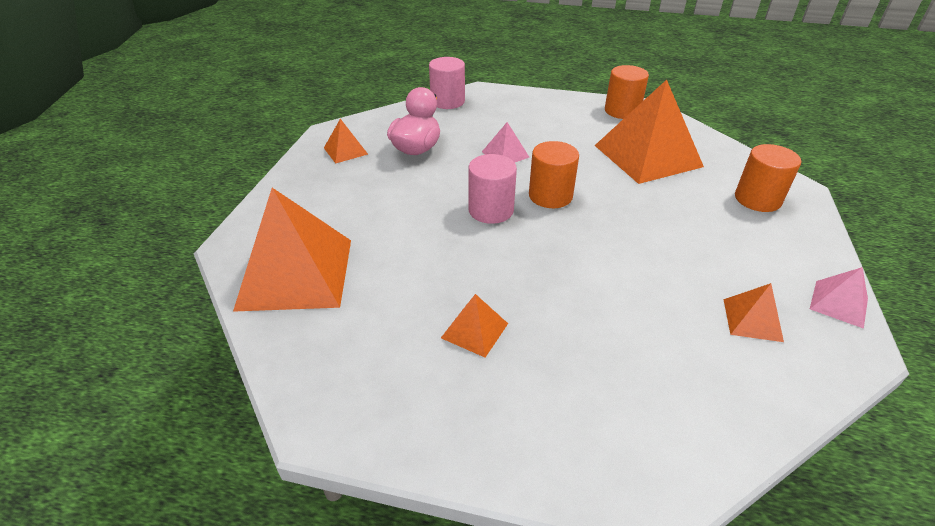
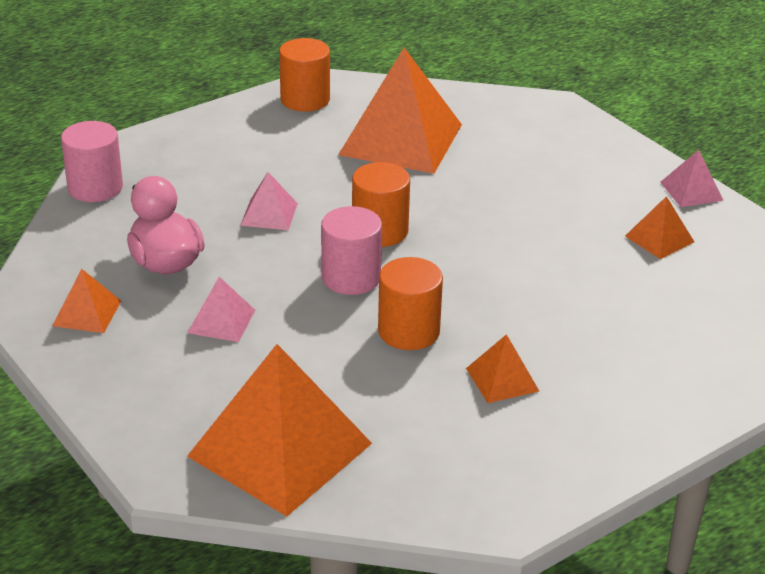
camera: 50 degrees left, 5 degrees down
orange cylinder [735,144,801,212] -> orange cylinder moved to [378,257,443,350]
none -> pink pyramid [187,277,255,342]

